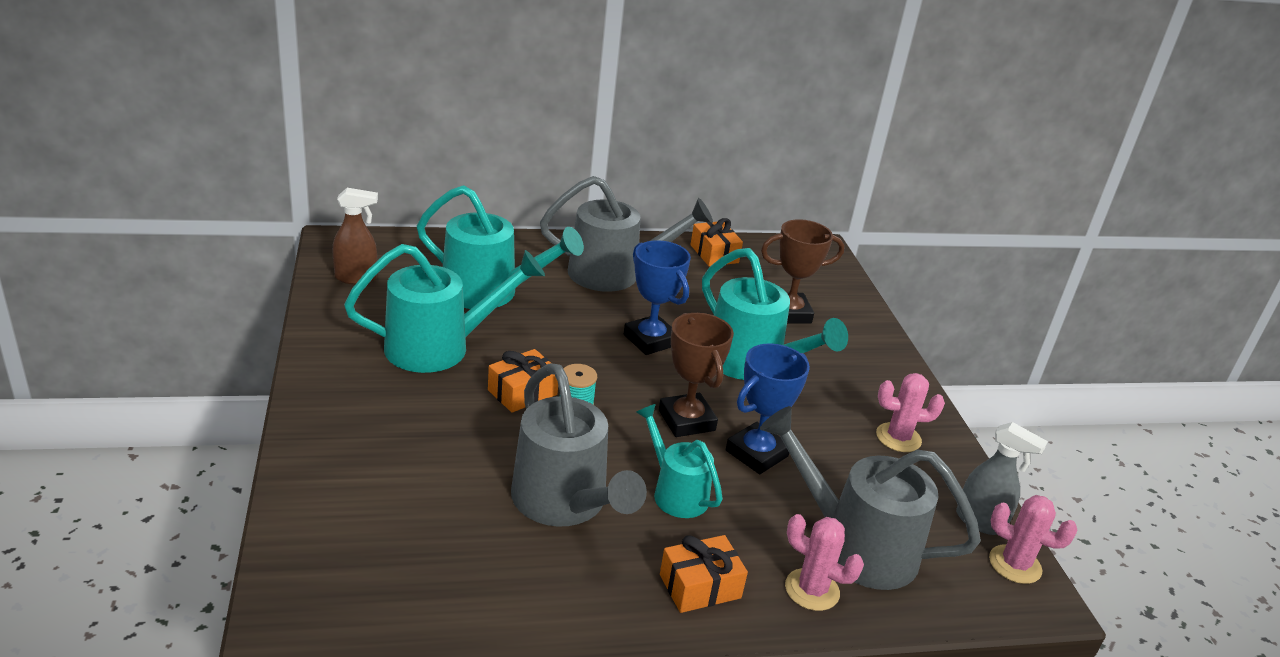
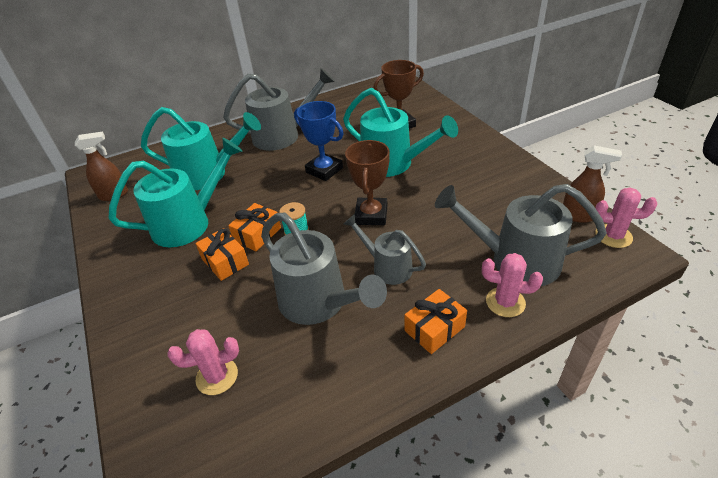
camera: 10 degrees left, 10 degrees up
turquoise watering can [636,404,723,518] -> grey watering can [344,214,426,285]
brown trophy [659,313,734,437] -> brown trophy turned 45 degrees clockwise [345,140,390,225]
orange gift [690,218,743,267] -> orange gift moved to [195,228,249,281]
blue trophy [726,343,810,474] -> none
pink cactus [876,373,945,452] -> pink cactus moved to [168,329,239,395]
grey spray bottle [956,422,1048,535] -> brown spray bottle [563,146,622,223]

